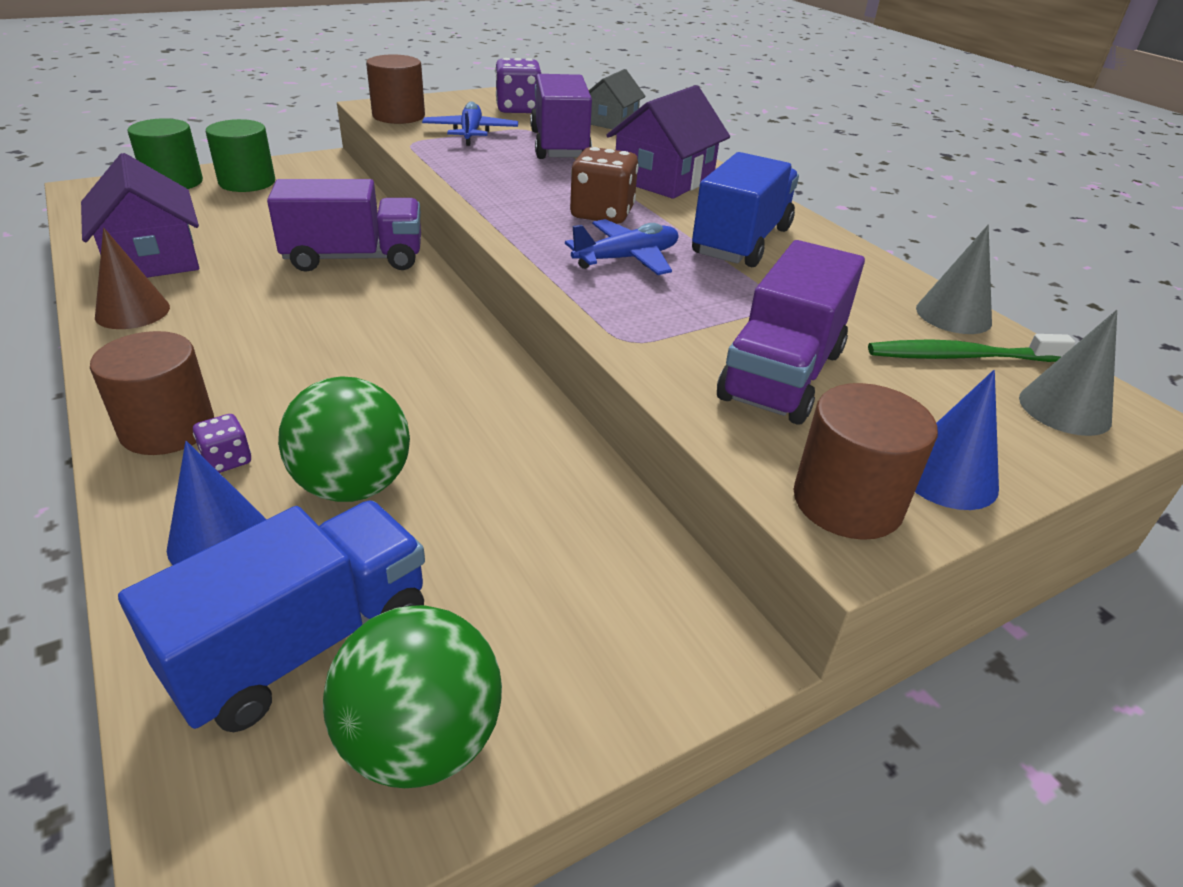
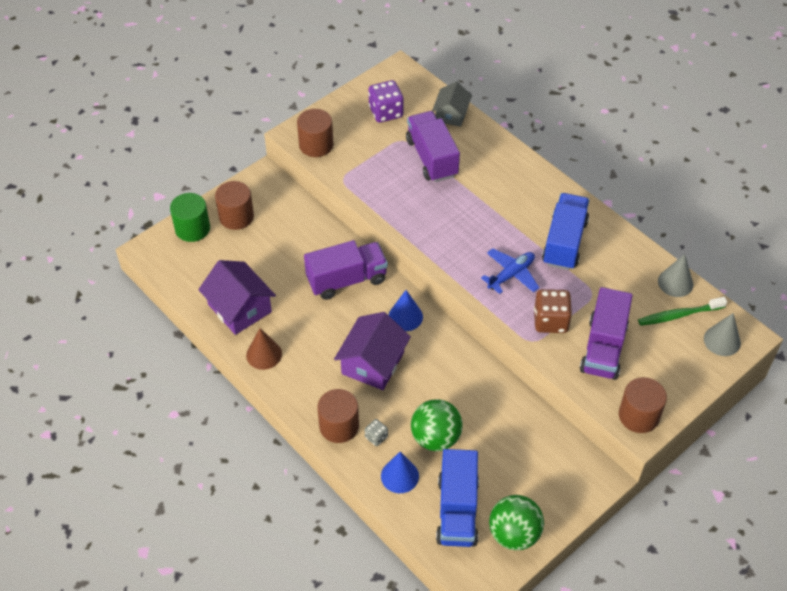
camera: 10 degrees left, 15 degrees up
blue truck [118,501,425,732] -> blue truck turned 150 degrees clockwise [436,449,479,547]
purple dice [193,414,251,473] -> grey dice [365,419,388,446]
green cylinder [206,119,275,192] -> brown cylinder [215,181,254,230]
blue plane [422,101,518,146] -> none
brown dice [570,147,638,224] -> brown dice moved to [534,289,572,333]
purple house [606,85,730,199] -> purple house moved to [334,312,411,390]
blue cone [915,370,999,510] -> blue cone moved to [389,290,423,331]

